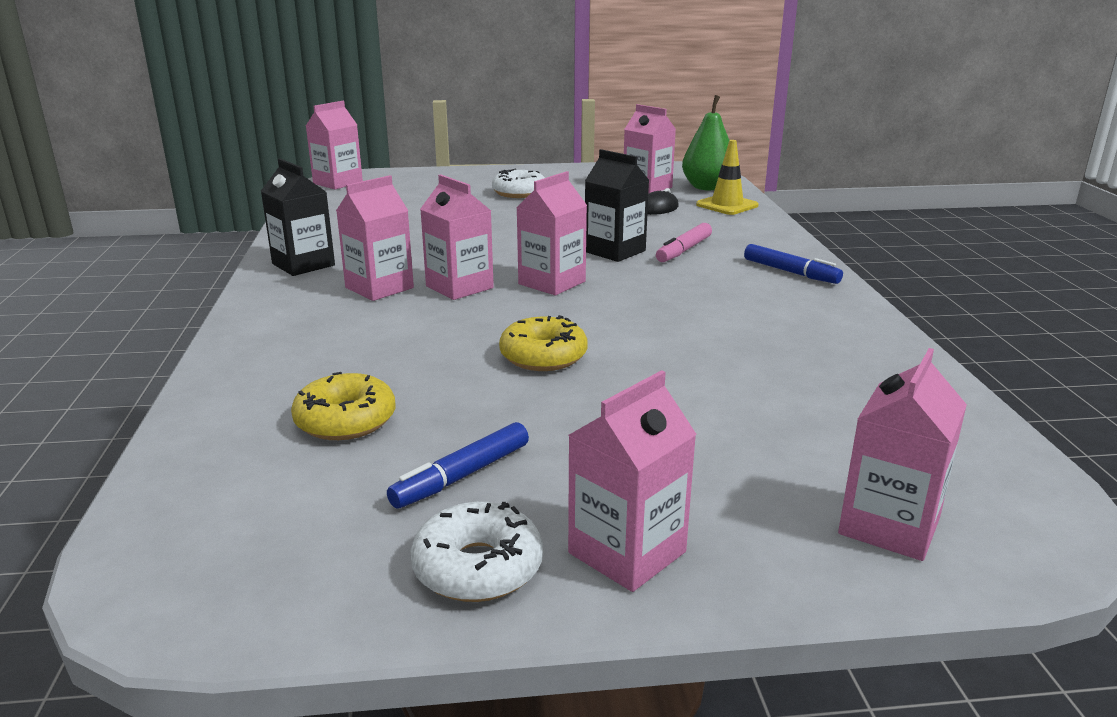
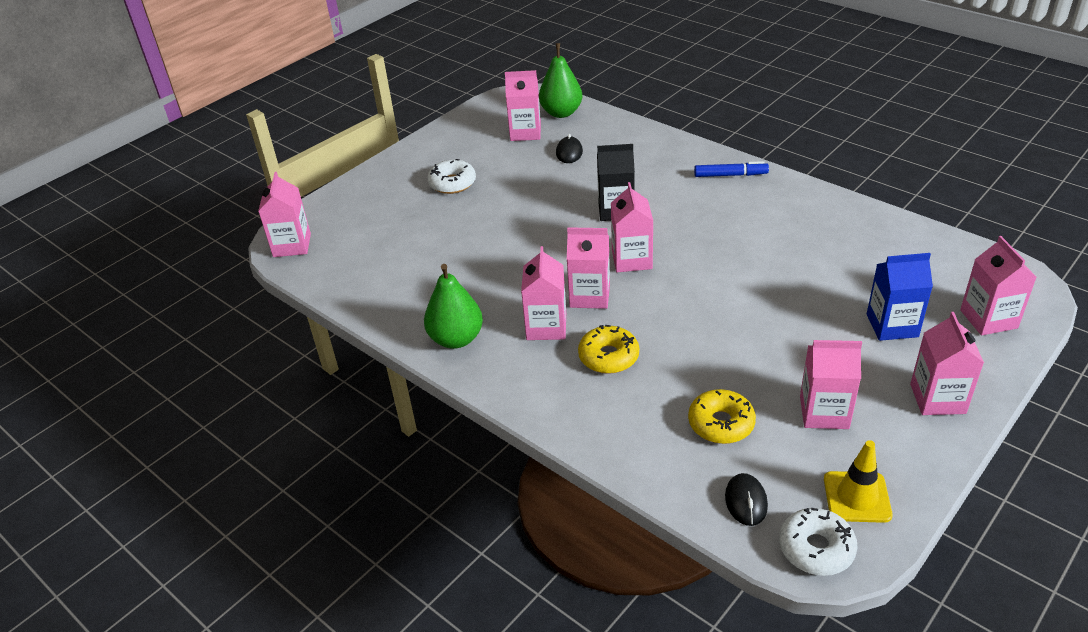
camera: 40 degrees left, 15 degrees up
black carton [261,159,335,276] -> green pear [424,264,483,349]
blue marker [387,422,529,509] -> pink carton [800,340,862,429]
white donut [410,502,543,602] -> white donut moved to [779,508,858,576]
yellow donut [499,315,588,371] -> yellow donut moved to [578,325,639,374]
pink marker [656,223,712,262] -> none
yellow traffic cone [696,140,759,215] -> yellow traffic cone moved to [824,440,893,523]
none -> black mouse [725,473,768,526]
none -> blue carton [867,253,933,341]

